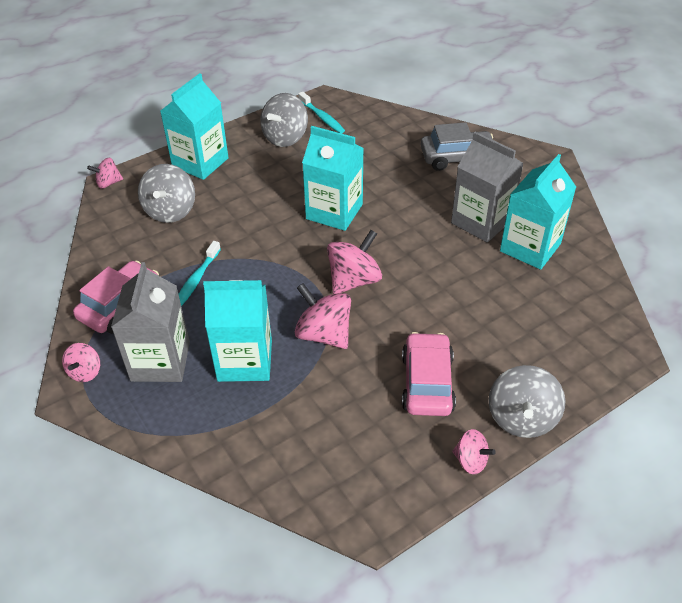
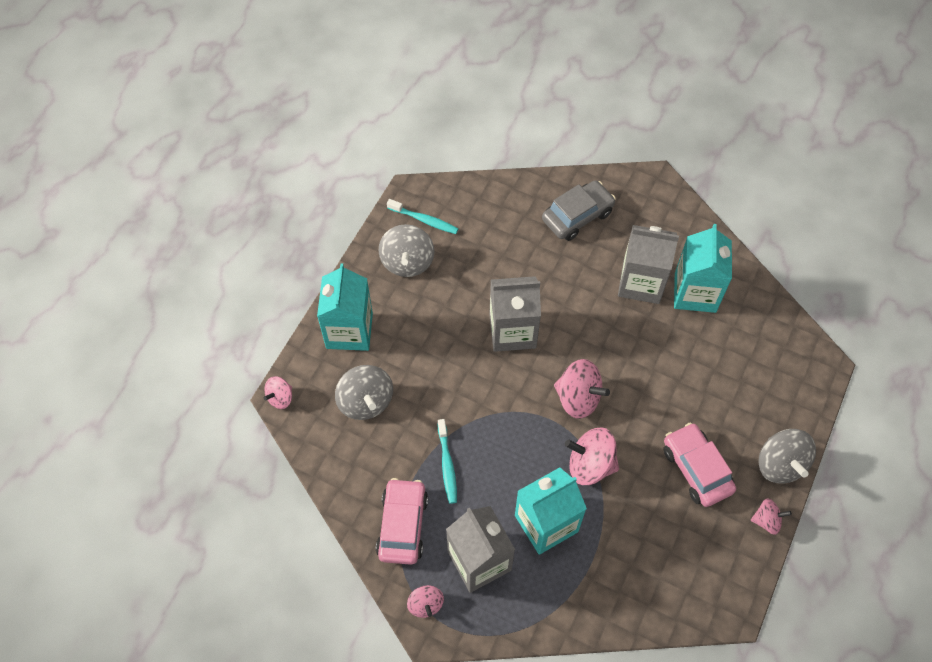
camera: 30 degrees left, 15 degrees up
turquoise carton [302,126,364,231] -> grey carton [489,276,541,352]
pink spinning top [327,230,382,294] -> pink spinning top turned 105 degrees clockwise [554,359,610,419]

